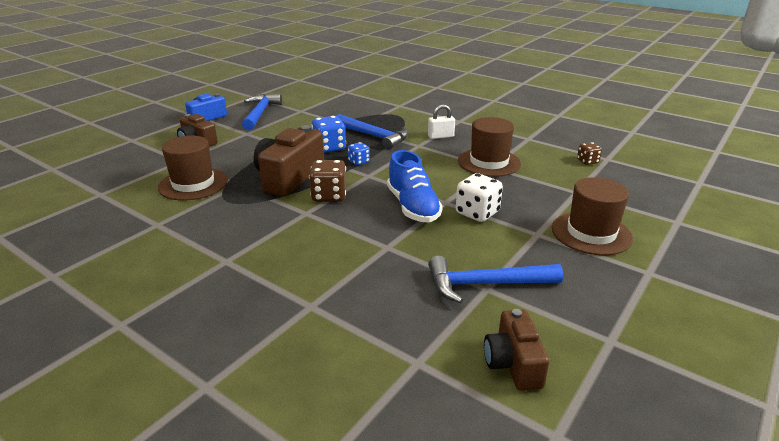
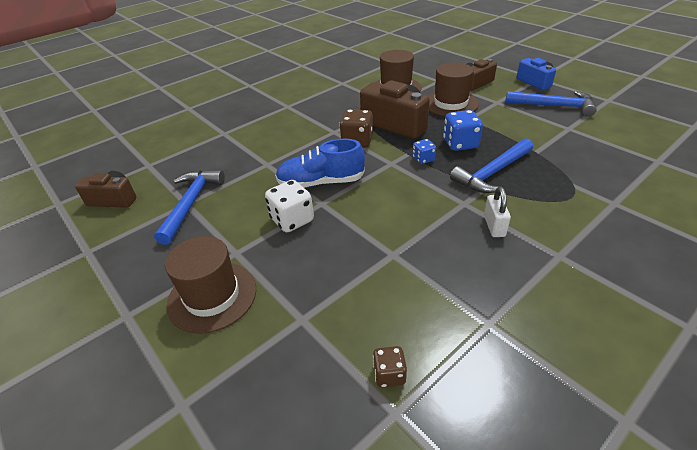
camera: 105 degrees right, 10 degrees up
brown hat [458,117,521,177] -> brown hat moved to [428,62,479,116]

